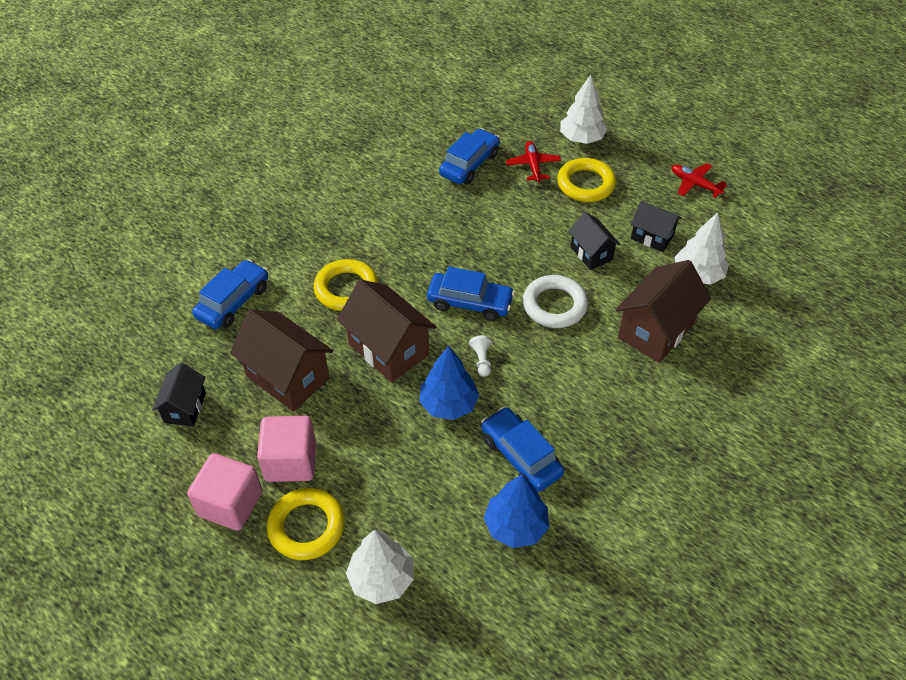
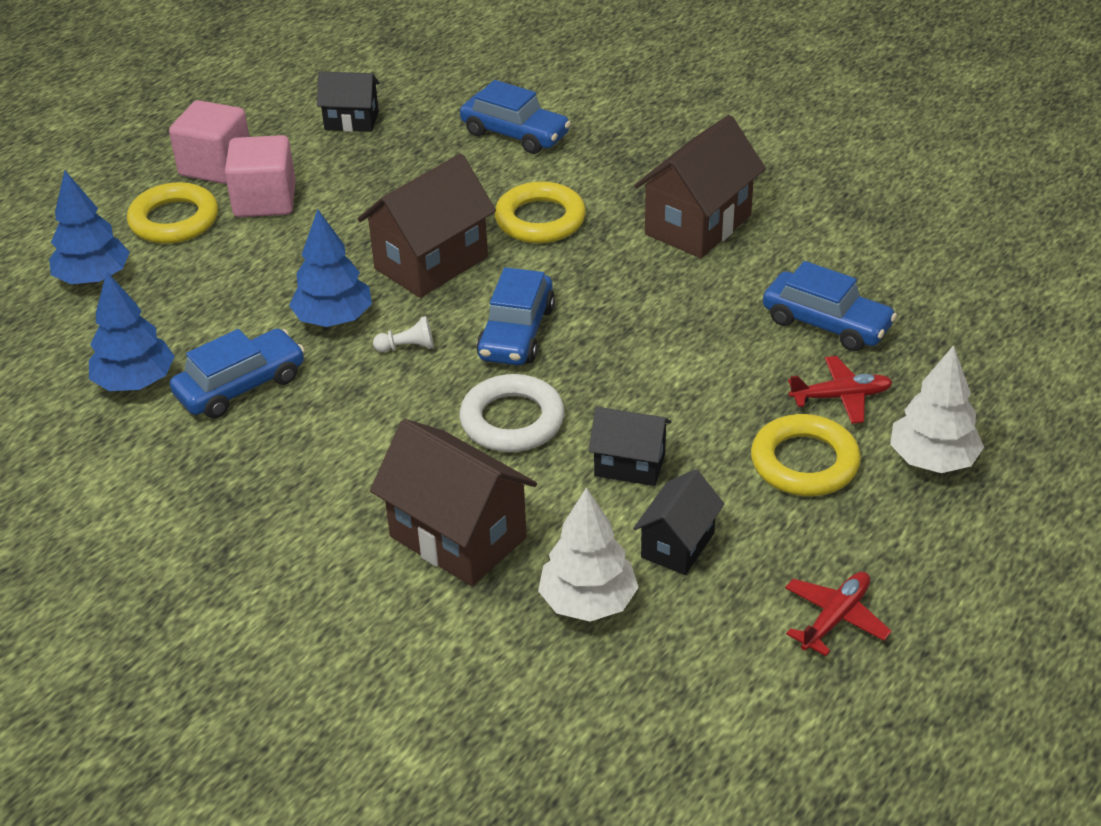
camera: 90 degrees right, 10 degrees down
brown house [230,310,333,411] -> brown house moved to [634,115,766,258]
white tree [346,530,414,604] -> blue tree [49,170,130,284]
black house [568,212,620,270] -> black house turned 45 degrees clockwise [589,407,671,486]

